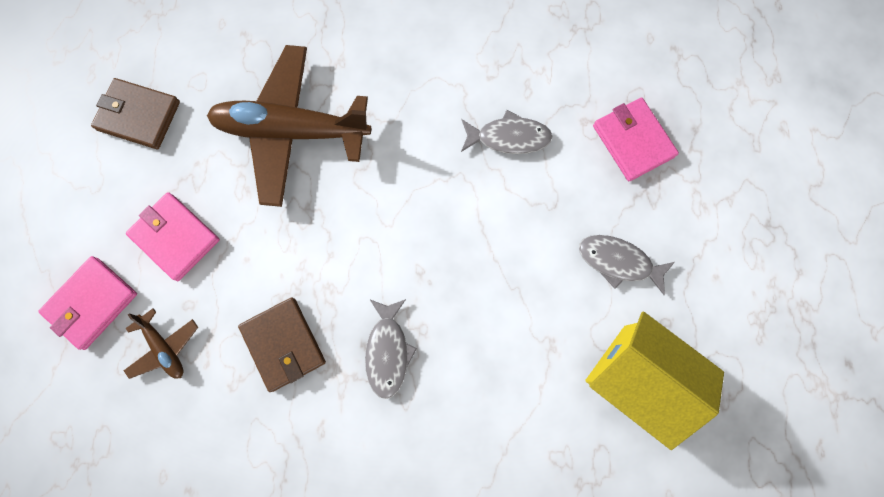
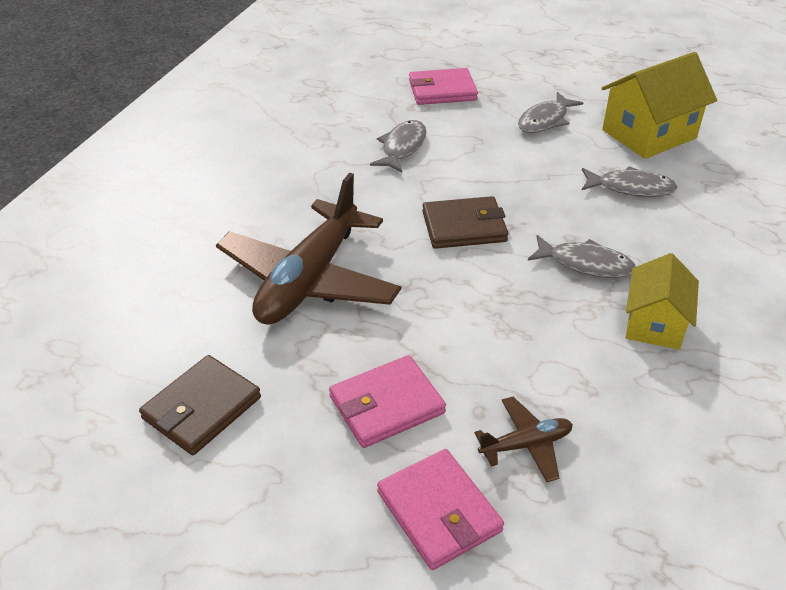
camera: 70 degrees left, 35 degrees down
brown wallet [238,297,326,392] -> brown wallet moved to [422,196,508,249]
none -> grey fish [582,166,677,197]
none -> yellow house [626,253,699,350]

